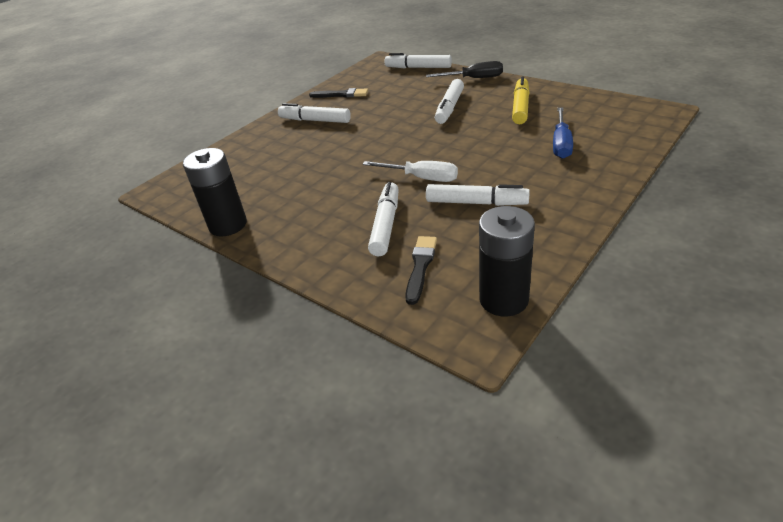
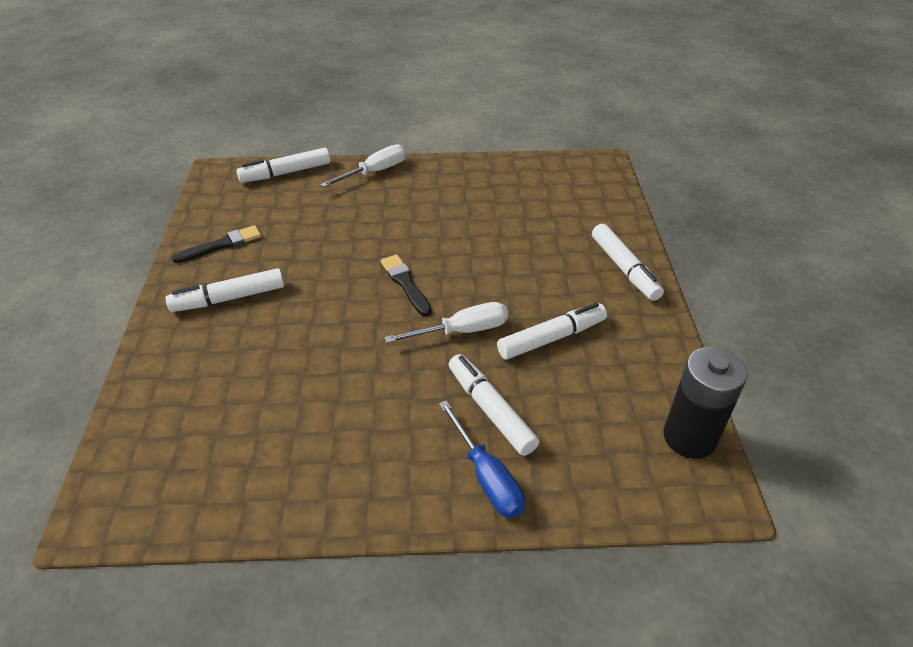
camera: 45 degrees left, 5 degrees up
black battery [183,148,247,236] -> none
black brush [405,236,437,305] -> black brush moved to [381,254,432,316]
black screwdriver [426,61,503,78] -> white screwdriver [320,144,406,187]
white marker [435,79,464,124] -> white marker moved to [592,224,664,301]
yellow marker [512,76,530,124] -> none
blue screwdriver [553,107,573,159] -> blue screwdriver moved to [439,400,525,518]

